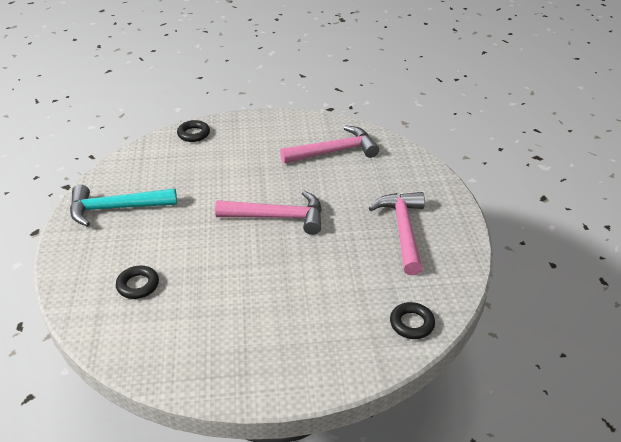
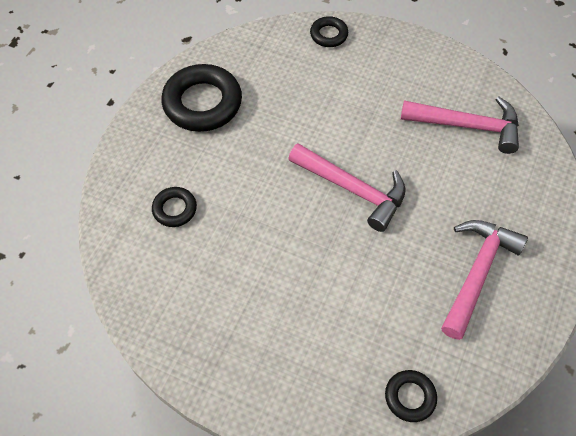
camera: 30 degrees right, 20 degrees up
turquoise hammer [70,184,177,227] -> black ring [161,64,242,132]

